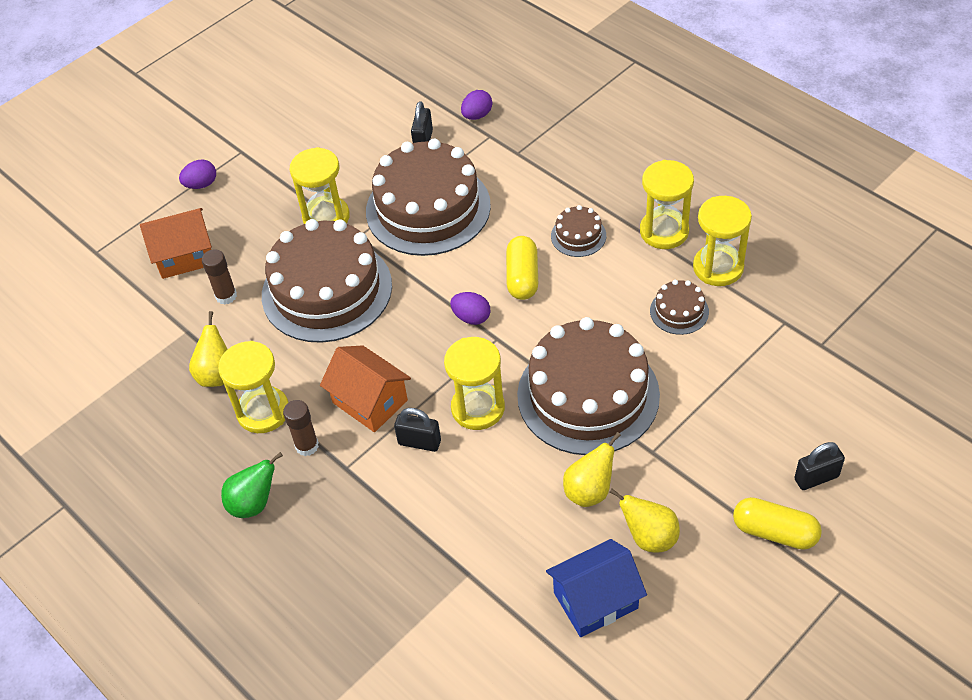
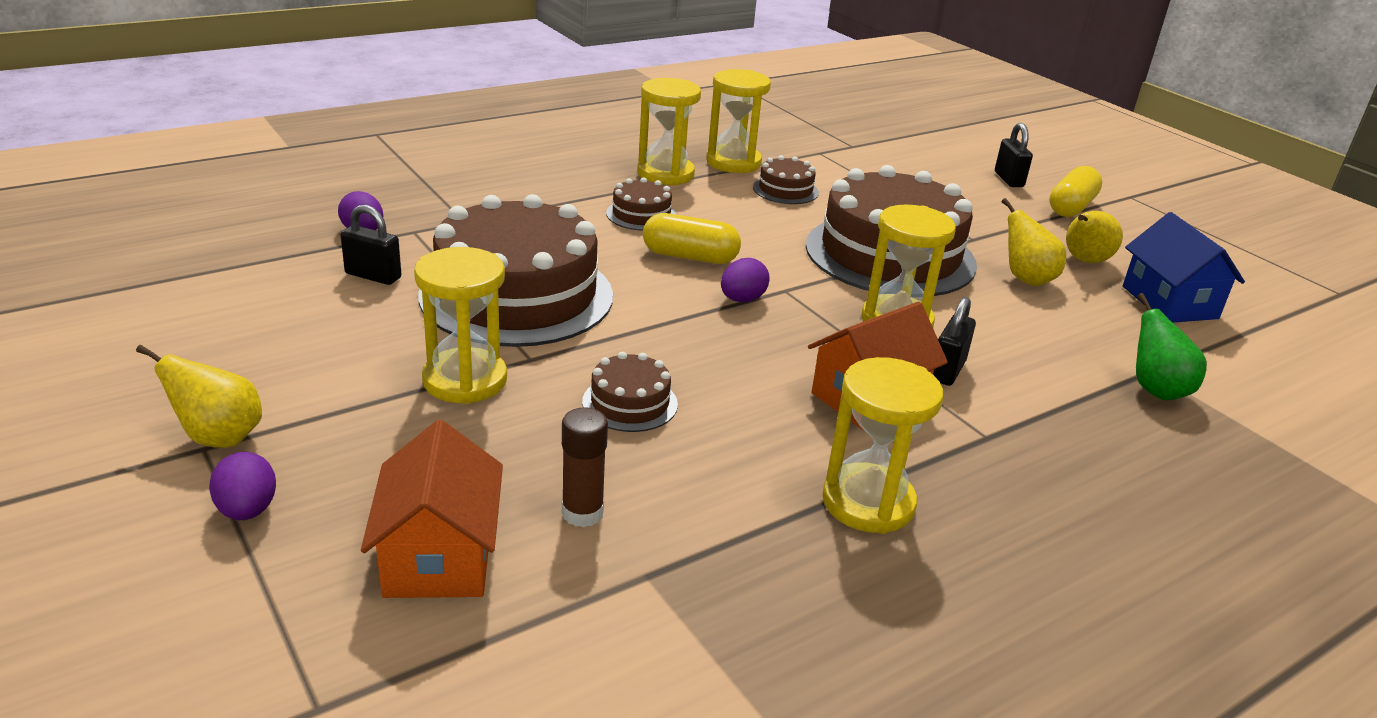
camera: 85 degrees left, 20 degrees down
yellow pear [189,311,228,387] -> yellow pear moved to [136,344,262,448]
green pear [221,452,283,518] -> green pear moved to [1136,293,1207,400]
brown cake [262,219,392,343] -> brown cake [582,352,678,432], size x0.43
brown glue stick [283,400,319,456] -> none

